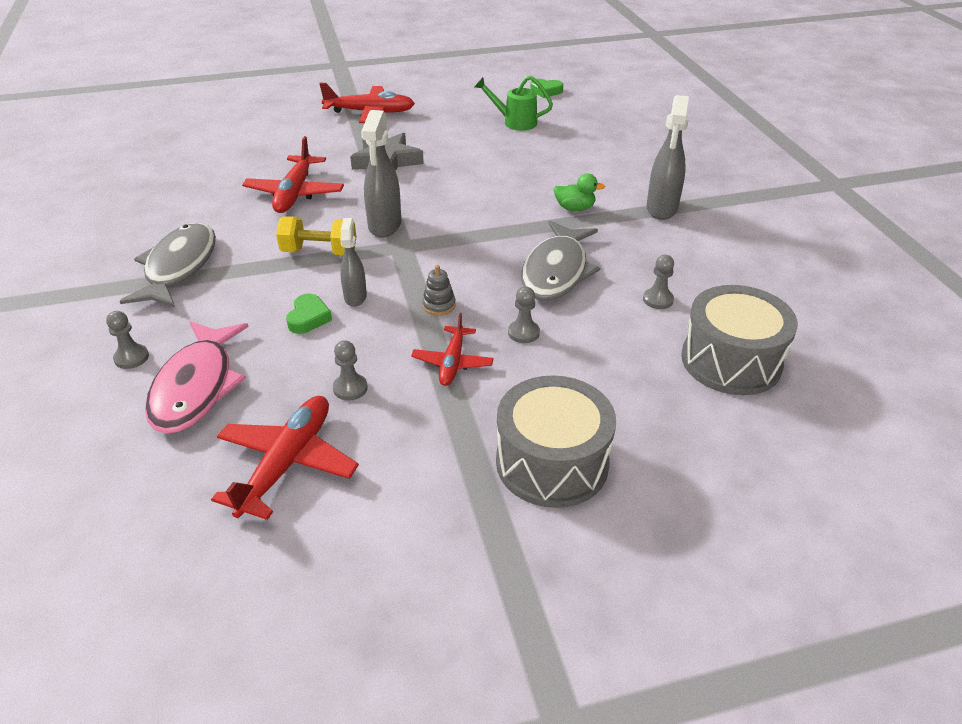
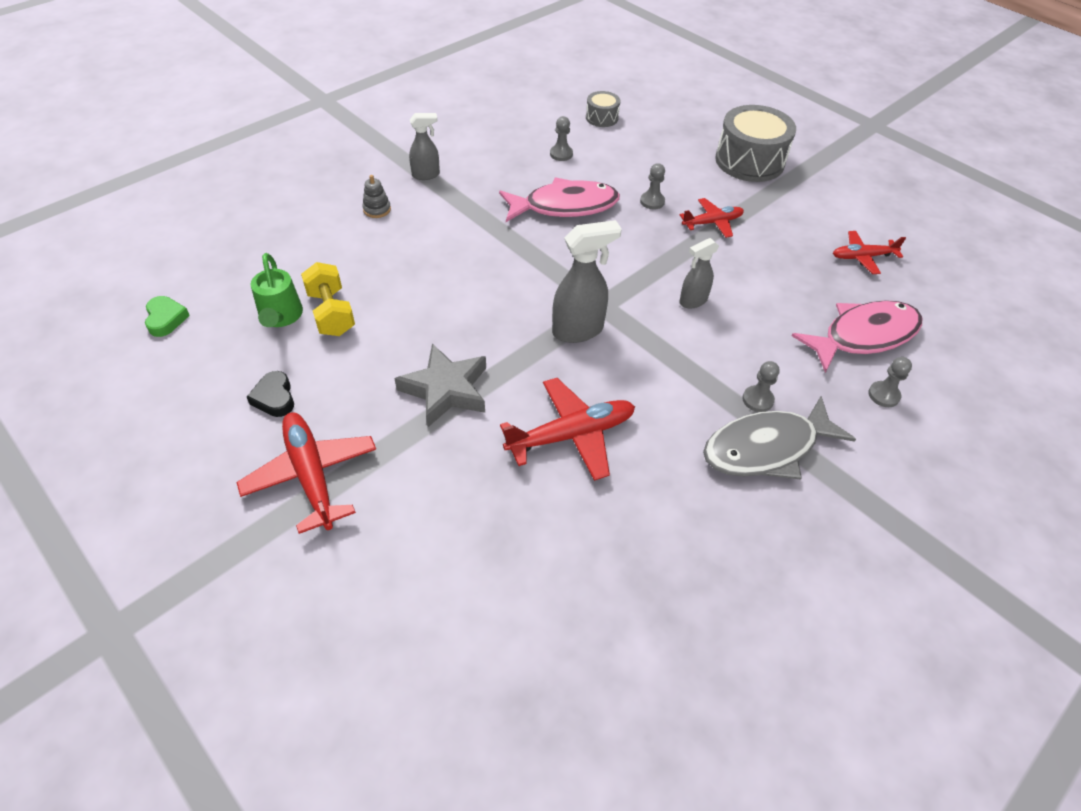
camera: 120 degrees left, 10 degrees up
red plane [211,396,359,520] -> red plane [833,231,906,274], size x0.62
yellow dumbbell [276,216,356,255] -> yellow dumbbell moved to [301,262,355,336]
green heart [286,294,332,334] -> none
grey pawn [333,340,368,401] -> grey pawn moved to [742,361,780,412]
grey stacking toy [422,265,456,315] -> grey stacking toy moved to [362,175,391,218]
grey fish [521,221,600,300] -> pink fish [499,177,620,222]
green duck [554,173,605,211] -> none
grey spray bottle [647,95,689,220] -> grey spray bottle [409,113,440,180], size x0.62
grey drum [681,285,798,395] -> grey drum [586,91,620,127], size x0.50
none -> black heart [247,371,294,417]

